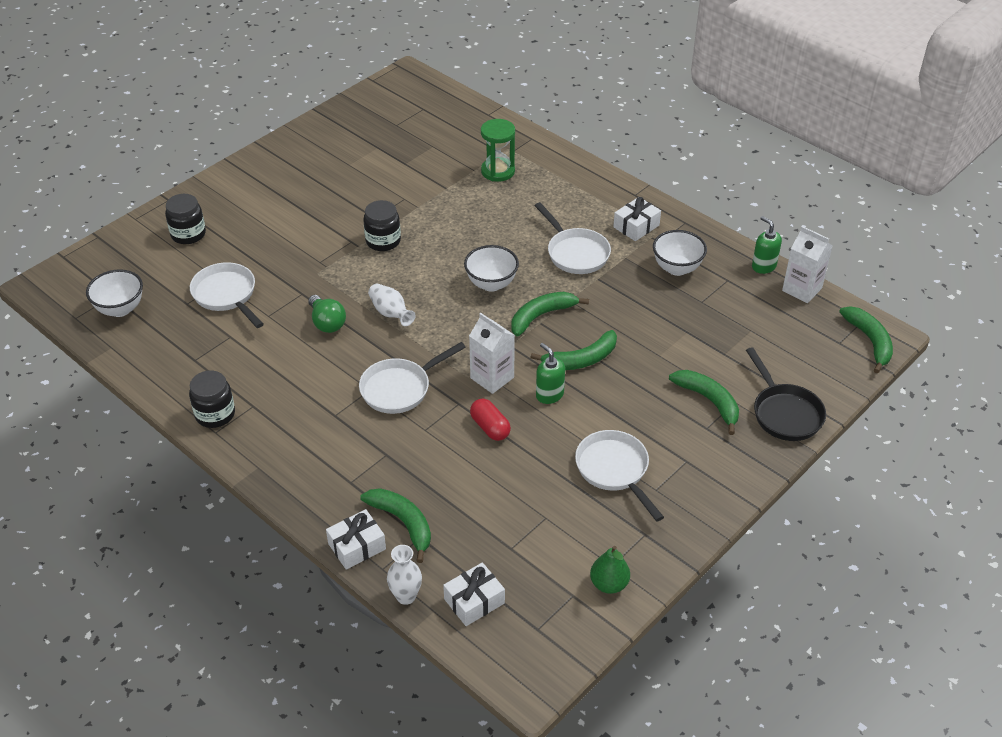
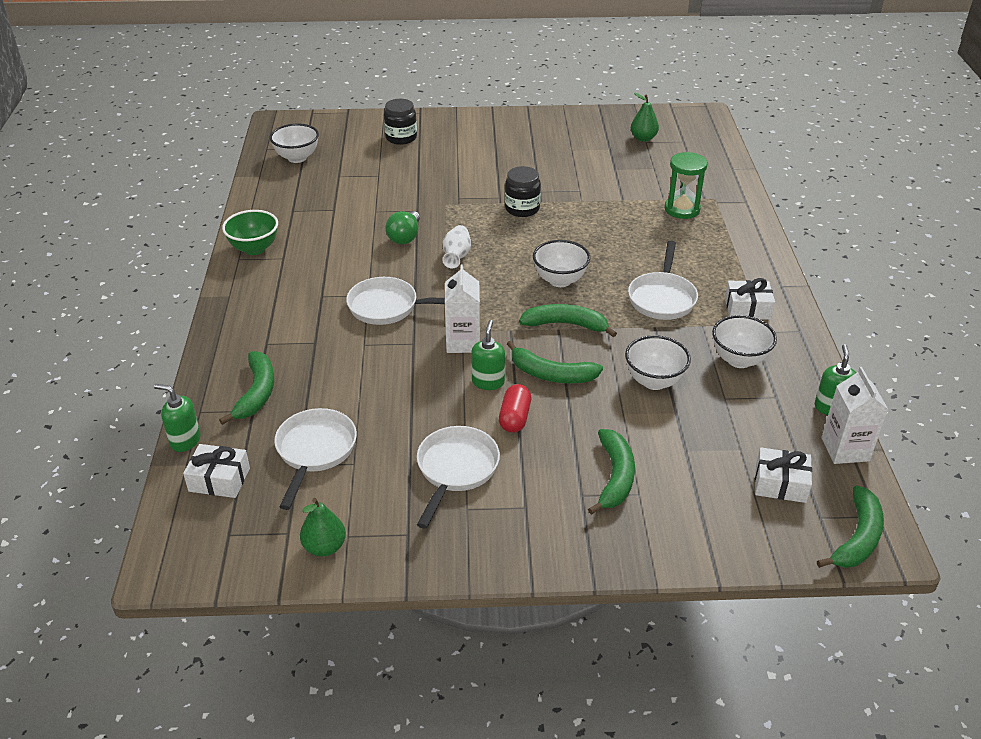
camera: 45 degrees right, 5 degrees down
black jar [189,371,235,428] -> green bowl [222,210,278,255]
white pan [190,262,264,328] -> white pan moved to [274,408,357,510]
white gift [326,509,386,570] -> white gift moved to [755,448,812,503]
white vase [387,545,422,605] -> green soap dispenser [154,384,201,452]
red capsule [470,398,511,441] -> red capsule moved to [499,384,531,433]
black pan [746,347,826,441] -> none
none -> white bowl [625,335,691,390]
none -> green pear [631,93,659,142]

